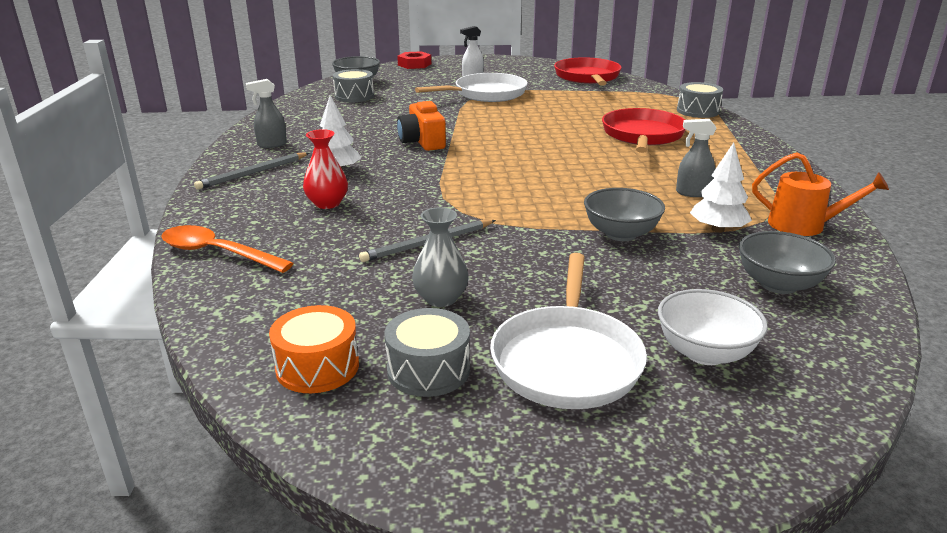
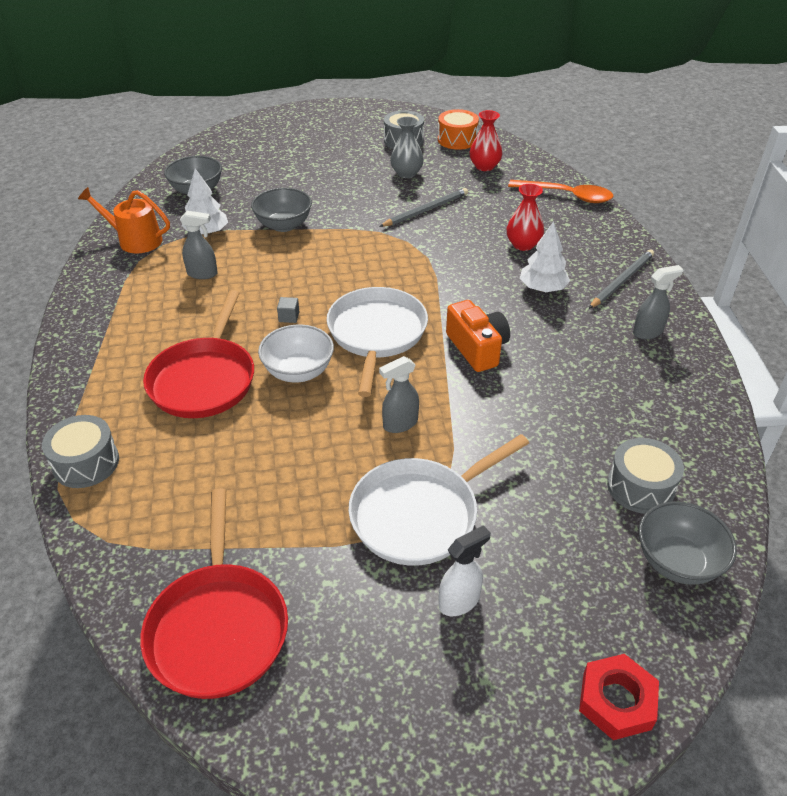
camera: 175 degrees right, 15 degrees up
white pan [490,253,647,409] -> white pan moved to [327,287,428,397]
white bowl [658,289,768,365] -> white bowl moved to [258,324,334,383]
none -> grey cube [277,297,299,323]
none -> grey spray bottle [379,356,419,433]
none -> red vase [470,110,502,171]

